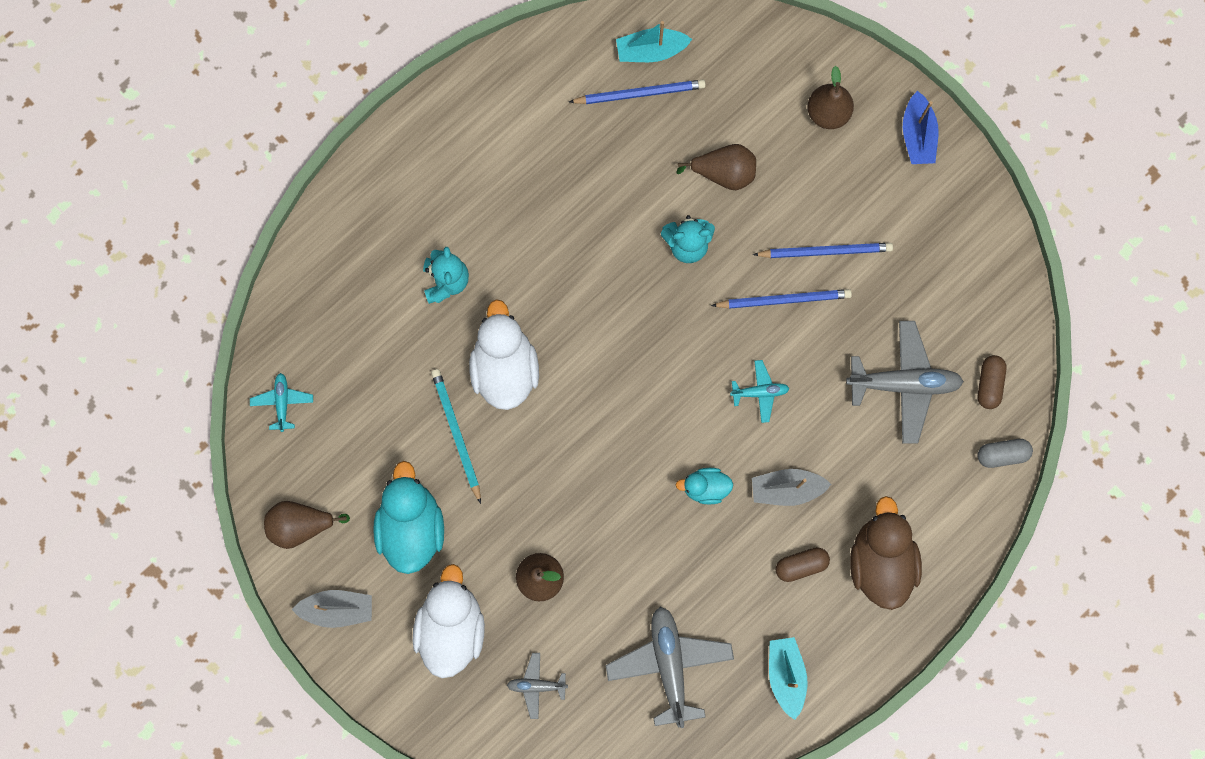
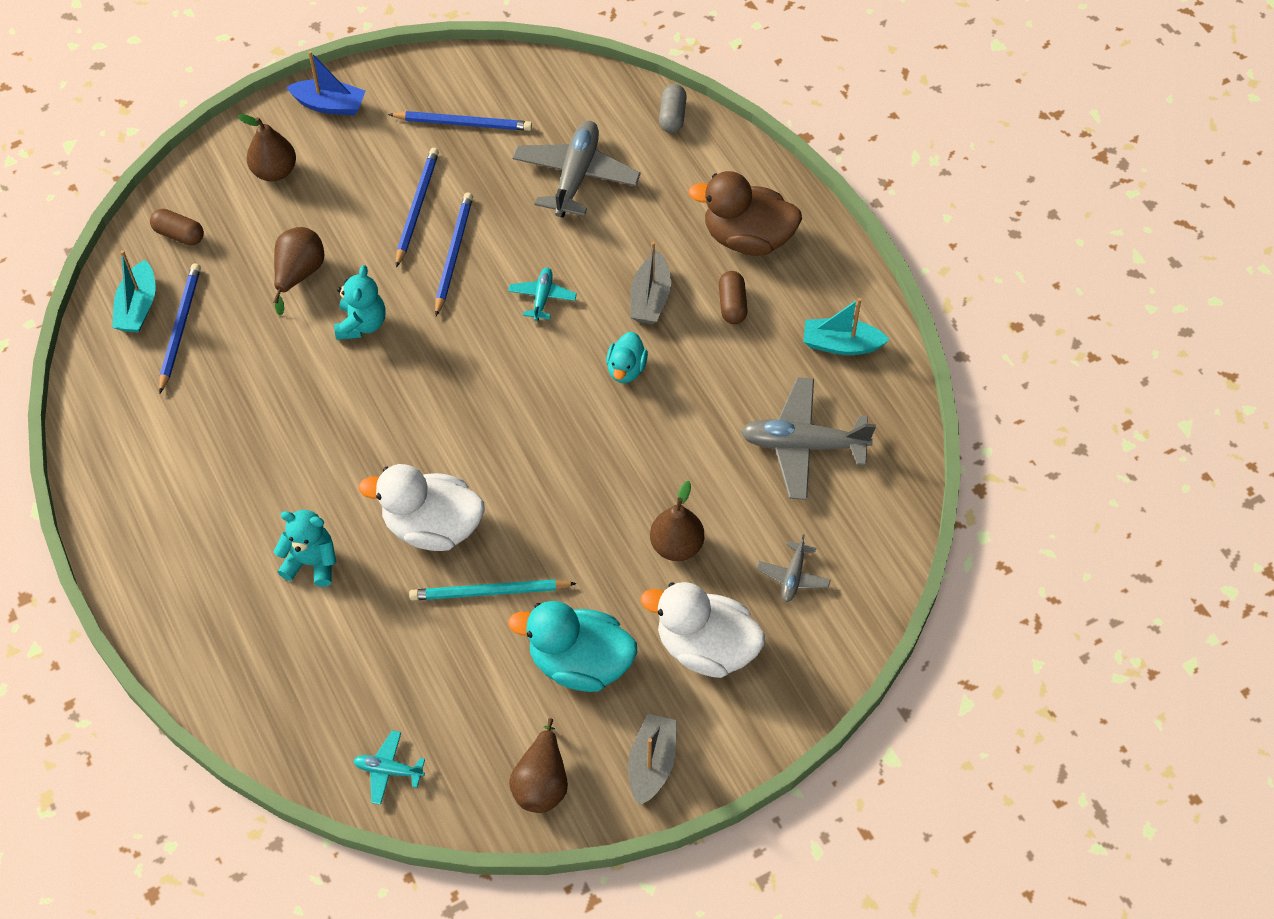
camera: 75 degrees left, 20 degrees down
brown capsule [978,355,1007,409] -> brown capsule moved to [150,209,204,246]
none -> blue pencil [388,111,532,131]

